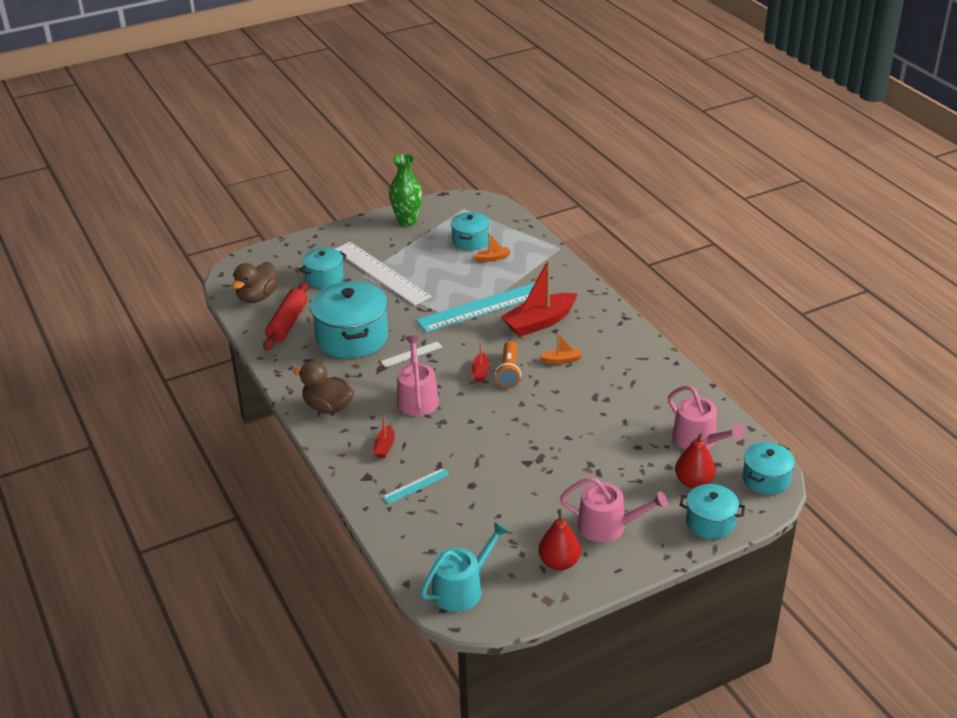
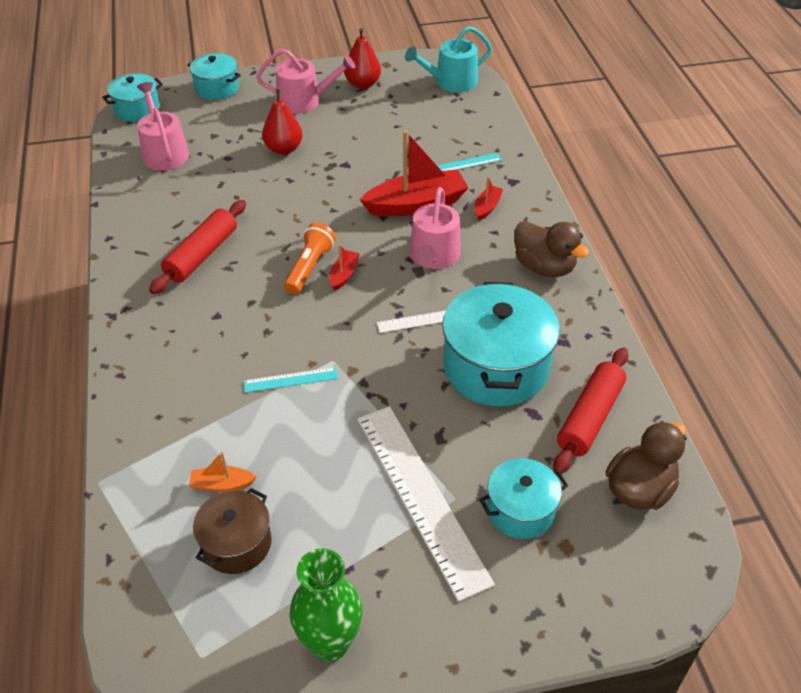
camera: 165 degrees left, 10 degrees up
turquoise ruler [416,283,535,332] -> turquoise ruler [243,367,338,393], size x0.44
turquoise pot [451,212,490,250] -> brown pot [193,488,272,574]
red boat [501,259,578,337] -> red boat moved to [360,130,469,216]
orange boat [540,333,582,364] -> none
pink watering can [560,477,668,543] -> pink watering can turned 150 degrees clockwise [256,49,355,114]
red pear [675,433,715,488] -> red pear moved to [262,89,303,155]
none -> red rolling pin [149,200,246,294]

